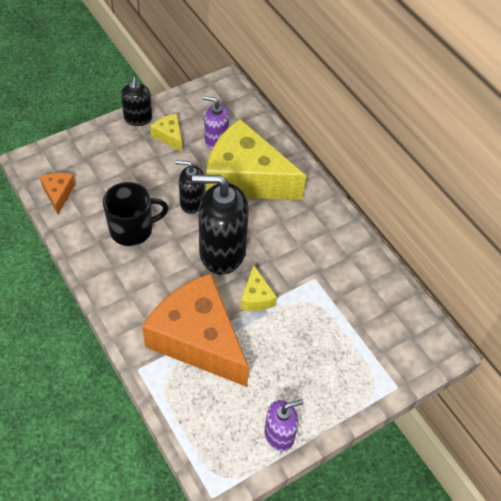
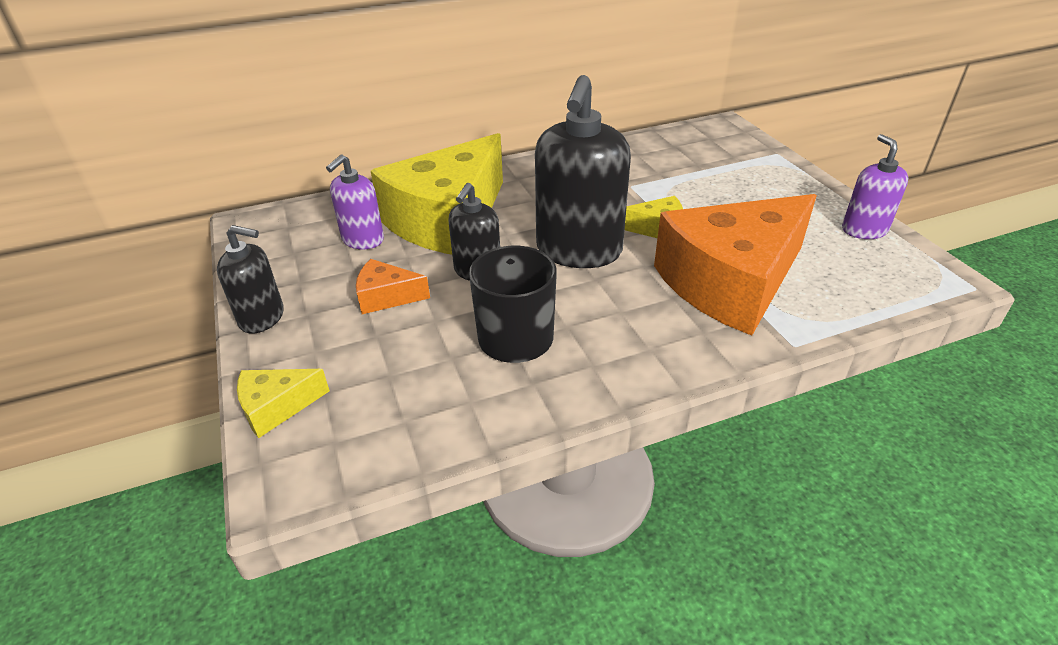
camera: 75 degrees left, 15 degrees down
orange cheese [40,173,75,214] -> orange cheese moved to [356,259,430,314]
yellow cheese [150,114,182,152] -> yellow cheese moved to [237,369,330,438]

